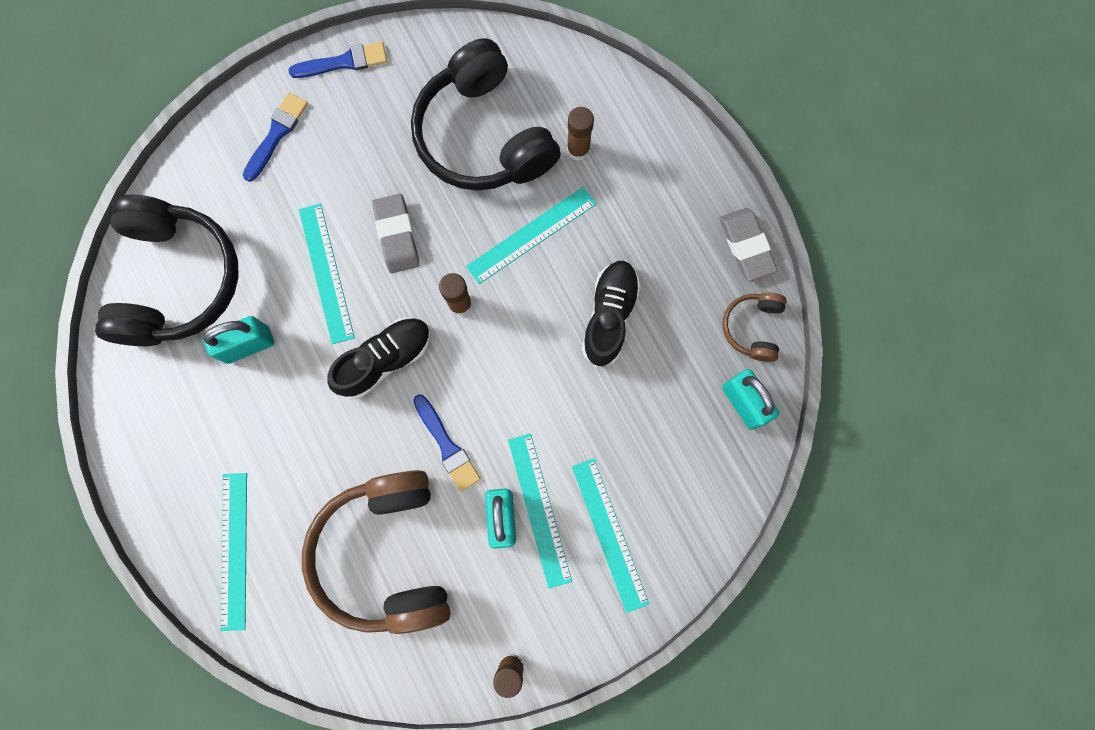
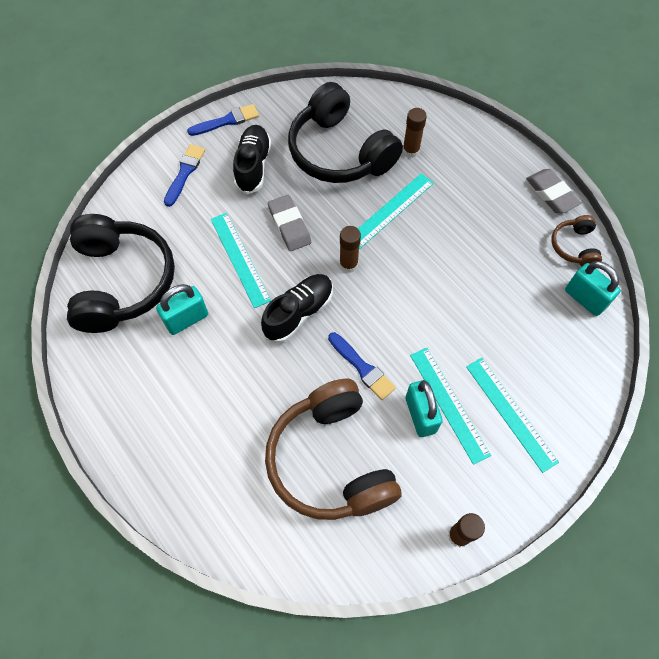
camera: 10 degrees left, 15 degrees down
turquoise ruler [220,473,247,631] -> none
black shoe [582,261,641,368] -> black shoe moved to [233,125,271,195]

